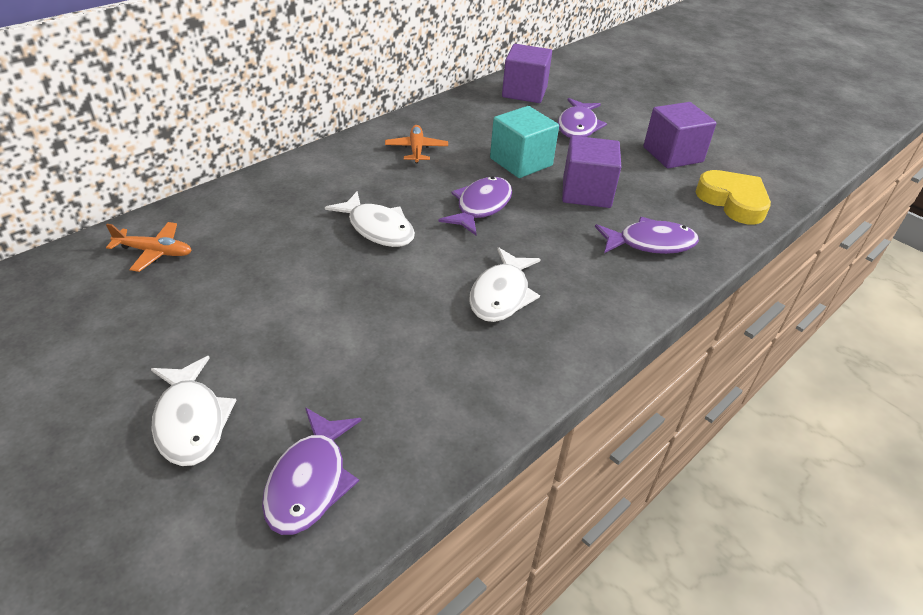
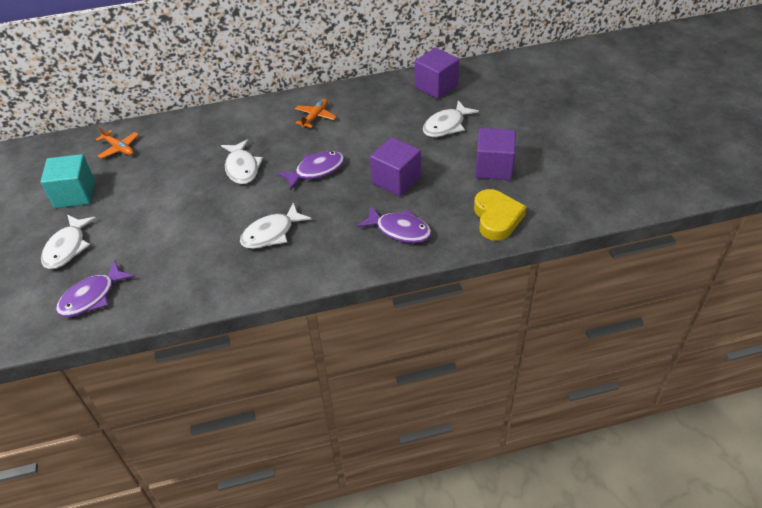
camera: 35 degrees right, 5 degrees up
turquoise cube [490,106,559,178] -> turquoise cube moved to [40,154,95,208]
purple fish [558,98,607,138] -> white fish [423,100,479,137]

